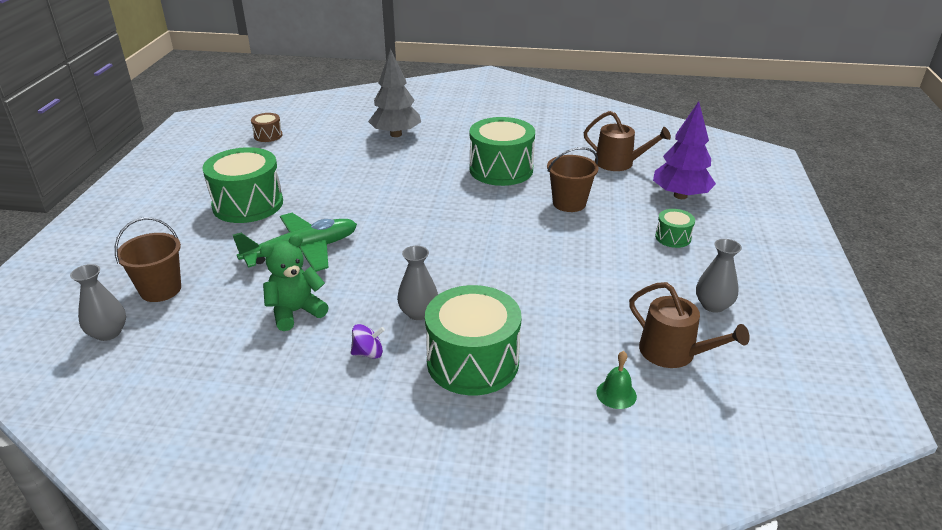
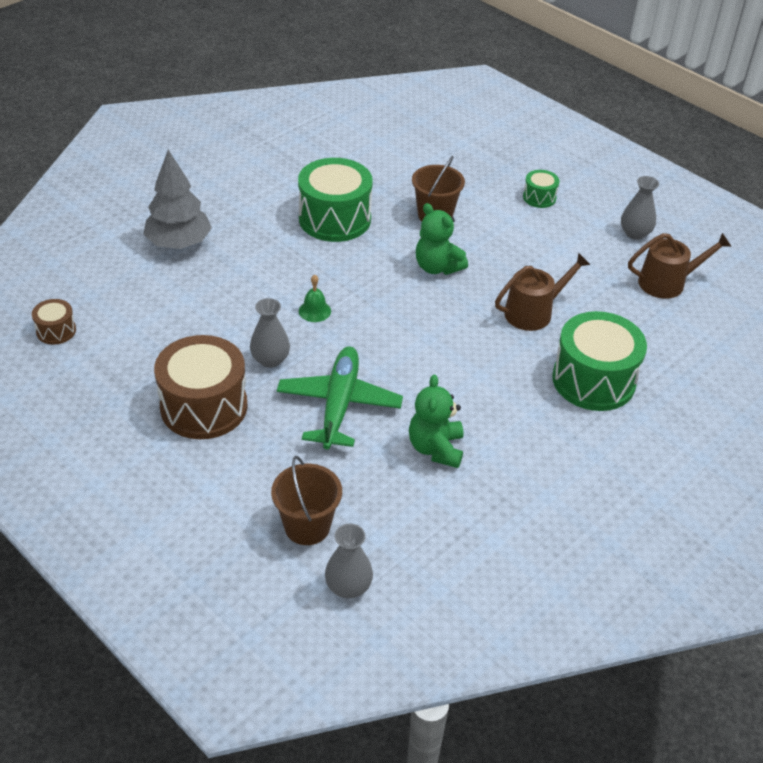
camera: 55 degrees left, 10 degrees up
green drum [202,147,283,223] -> brown drum [154,335,248,439]
purple spinning top [351,324,385,359] -> none
grey vase [397,246,438,320] -> grey vase moved to [250,298,290,368]
brown watering can [584,111,671,171] -> brown watering can moved to [495,253,590,331]
green bell [596,351,637,409] -> green bell moved to [299,275,331,322]
purple tree [653,101,716,199] -> none
none -> green teddy bear [416,203,468,275]

